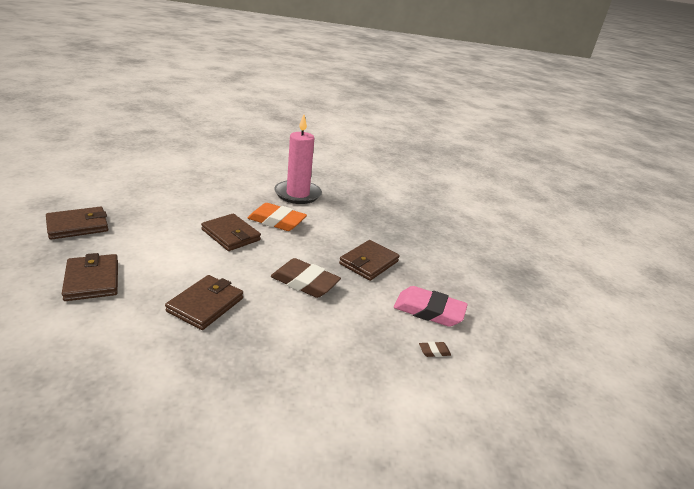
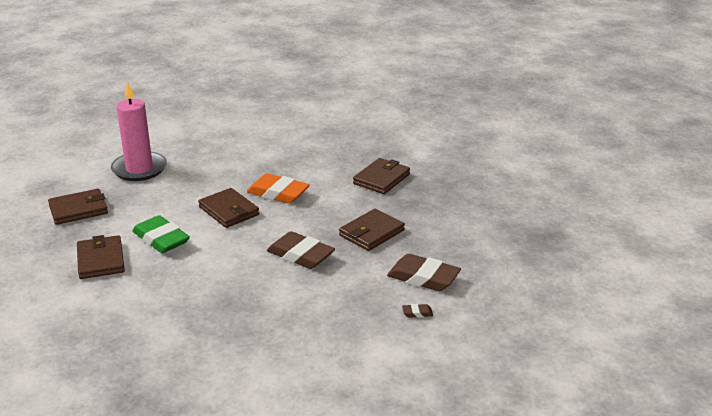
camera: 10 degrees right, 0 degrees up
brown wallet [165,275,243,330] -> brown wallet moved to [353,158,410,194]
pink candle [274,114,322,204] -> pink candle moved to [111,81,167,181]
pink eraser [394,286,468,327] -> brown eraser [387,254,461,291]
none -> green eraser [132,215,190,253]

